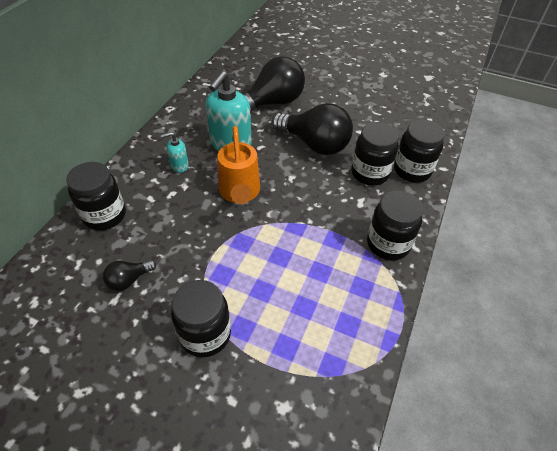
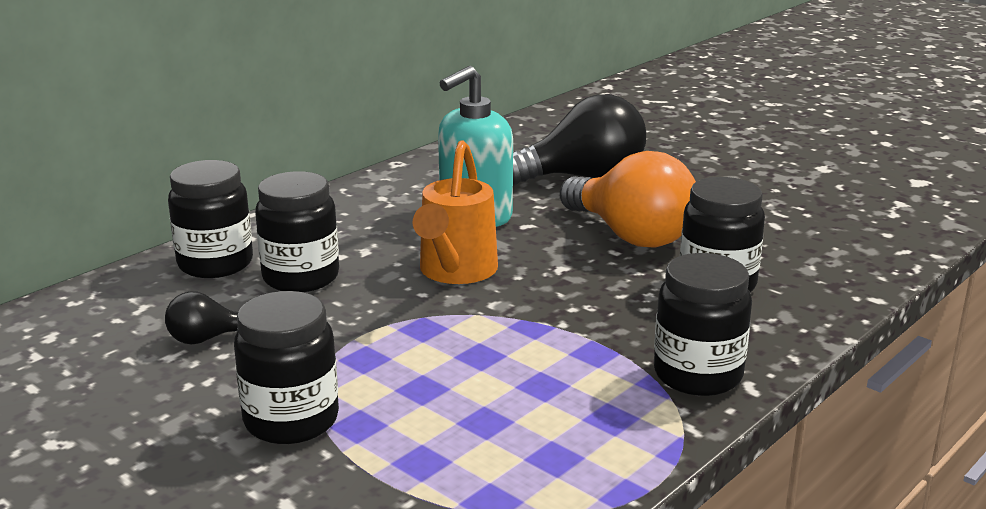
camera: 20 degrees right, 25 degrees down
turquoise soap dispenser [161,132,189,173] -> none
black light bulb [272,103,353,155] -> orange light bulb [560,151,696,248]
black jar [394,119,445,183] -> black jar moved to [255,171,339,292]

